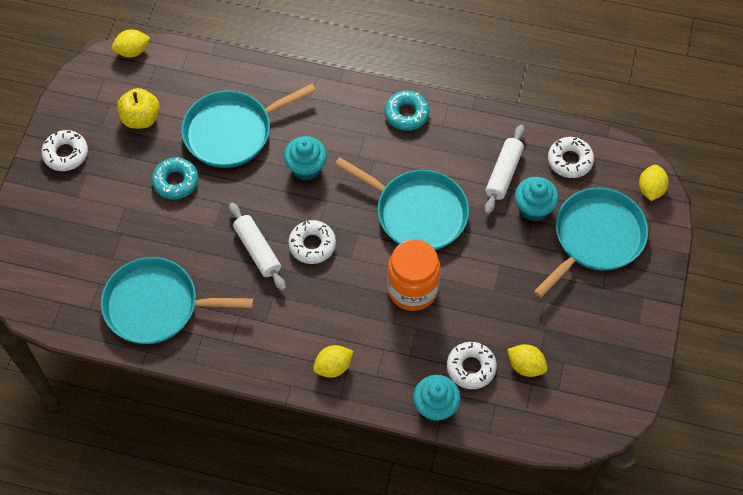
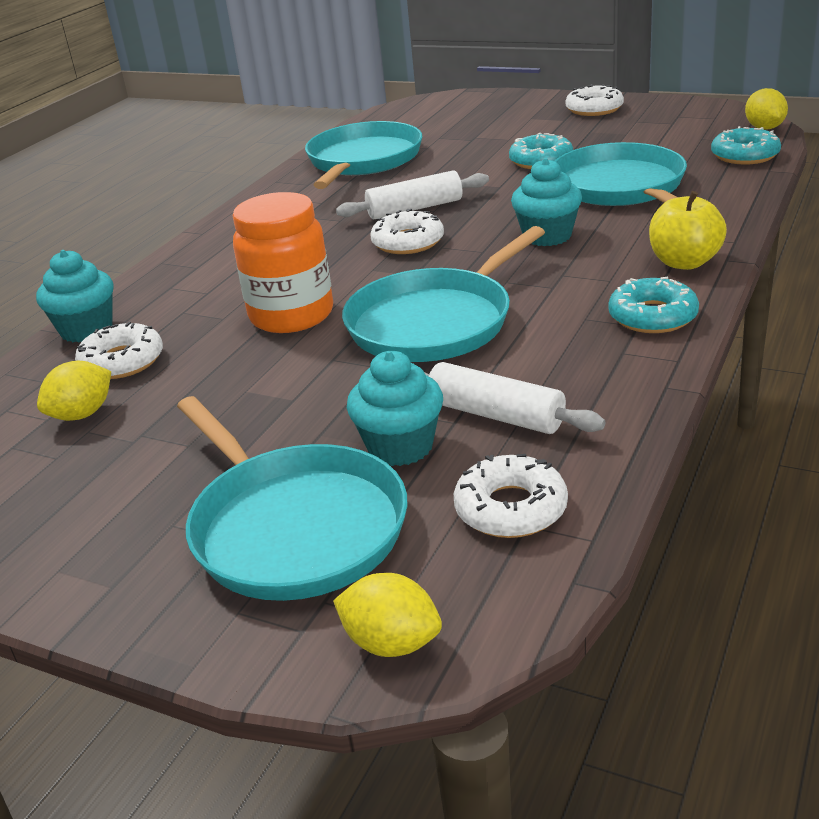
camera: 105 degrees right, 30 degrees down
yellow apple [117,88,160,129] -> yellow apple moved to [649,191,727,270]
yellow lemon [313,345,353,378] -> none
none -> turquoise donut [711,126,781,165]

